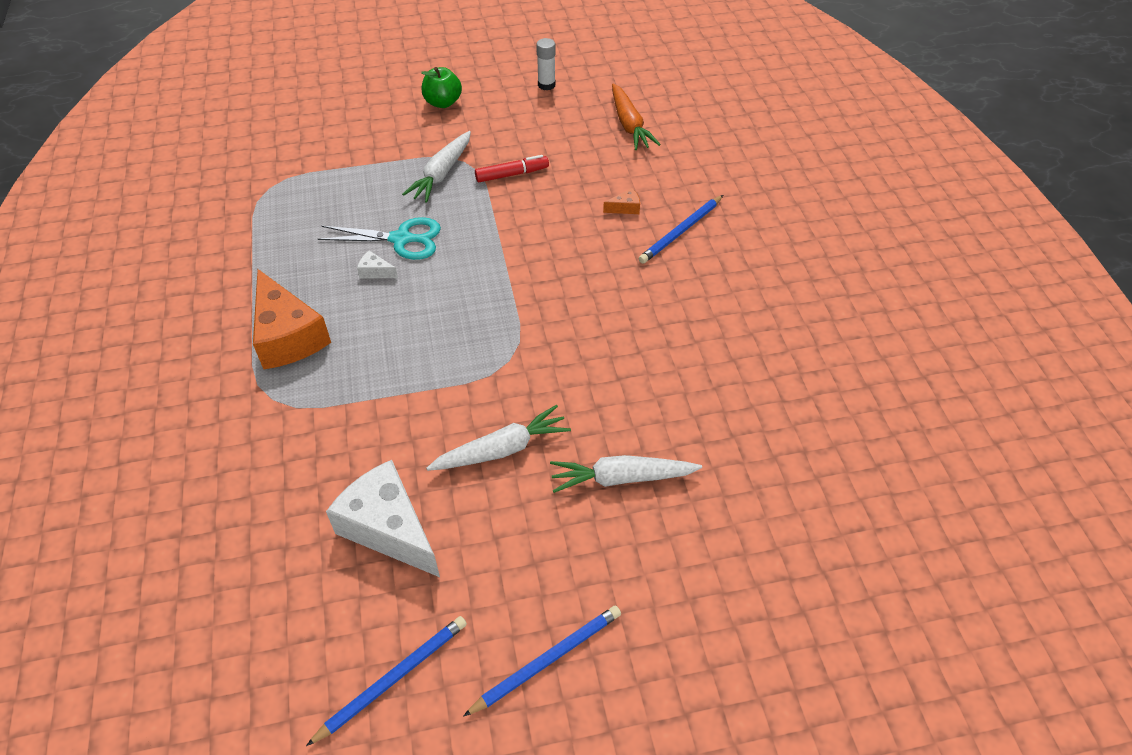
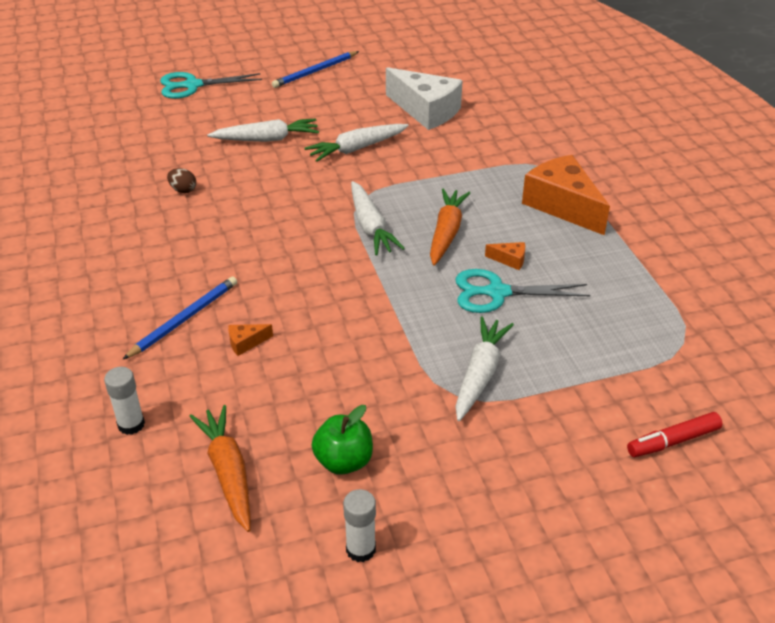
camera: 175 degrees right, 10 degrees down
blue pencil [306,616,467,746] -> none
white cheese [357,251,398,279] -> orange cheese [485,242,525,270]
green apple [421,67,462,108] -> green apple moved to [312,405,373,475]
red marker [475,155,549,182] -> red marker moved to [627,412,723,457]
none -> white glue stick [104,367,145,435]
none -> turquoise scissors [160,72,262,99]
none -> brown egg [167,168,196,193]
none -> white carrot [351,181,405,256]
none -> orange carrot [430,188,470,266]

